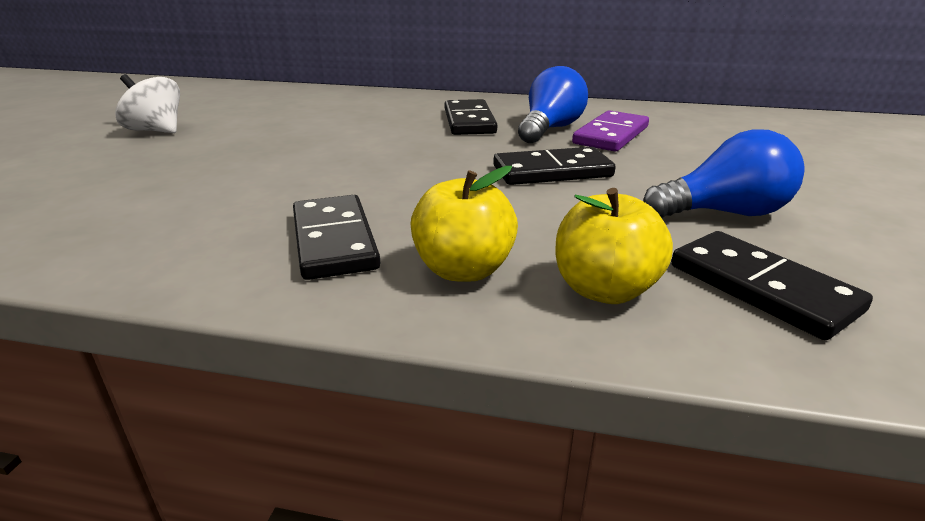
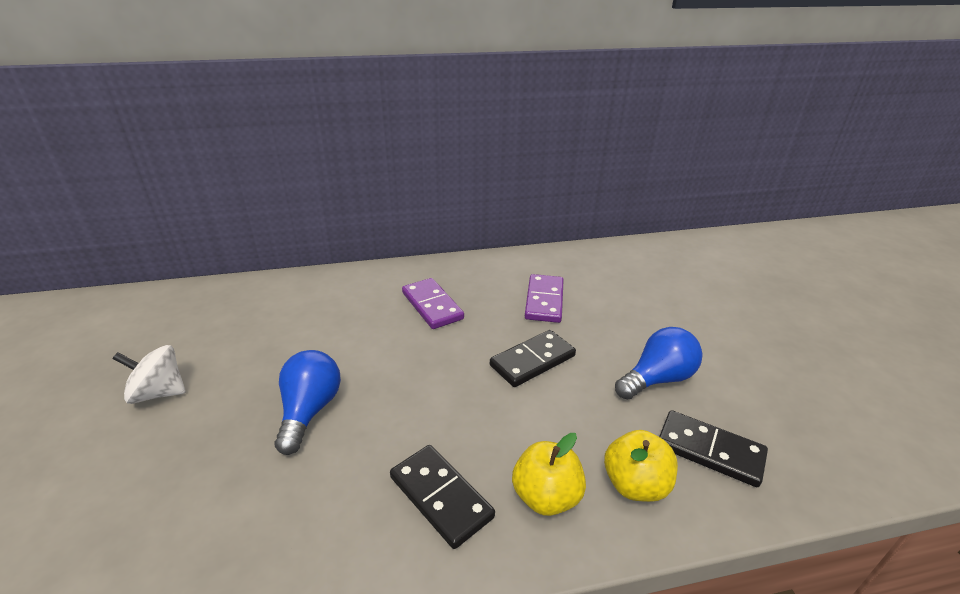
camera: 25 degrees left, 5 degrees up
black domino [445,99,497,135] -> purple domino [402,278,464,329]
blue light bulb [518,66,588,143] -> blue light bulb moved to [274,350,341,455]

